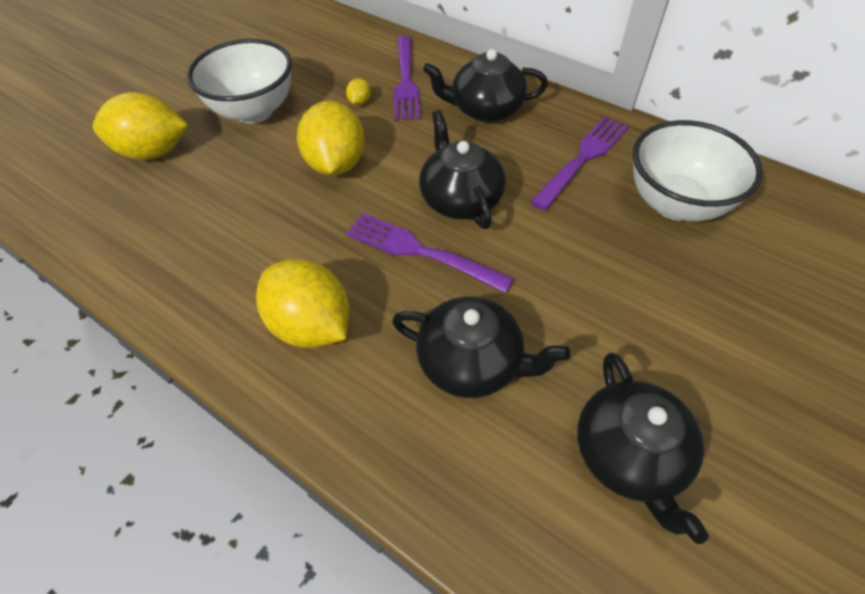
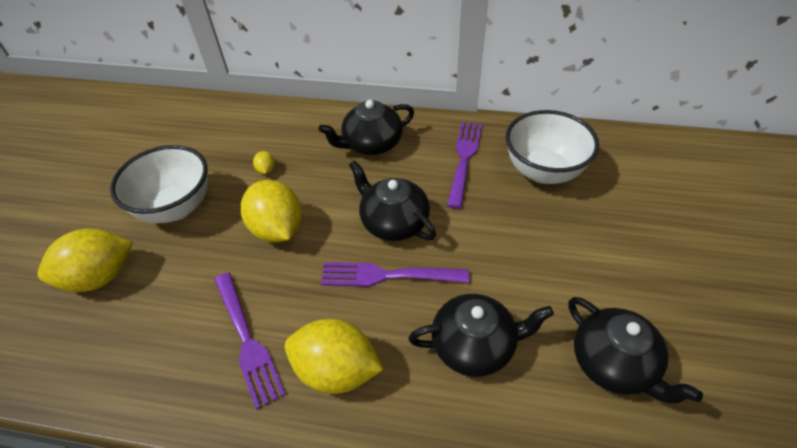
camera: 25 degrees left, 5 degrees down
purple fork [394,36,420,121] -> purple fork moved to [214,272,286,410]

